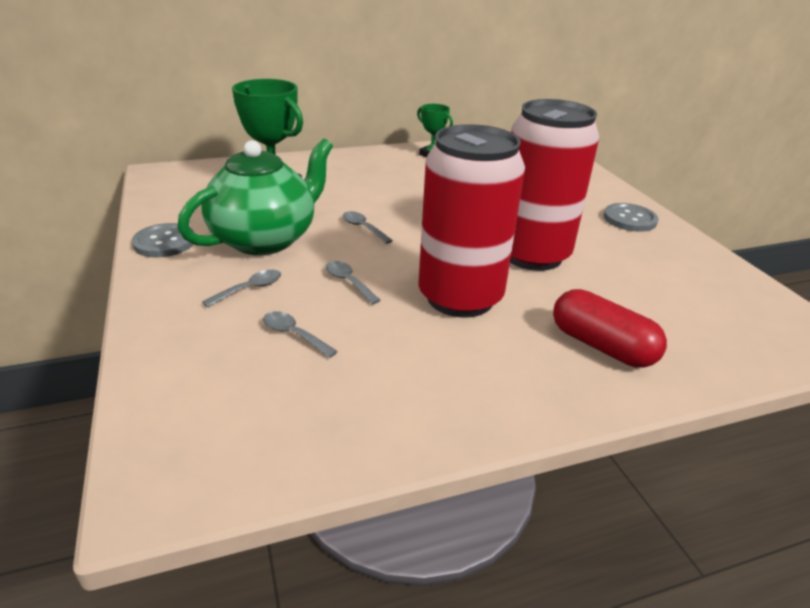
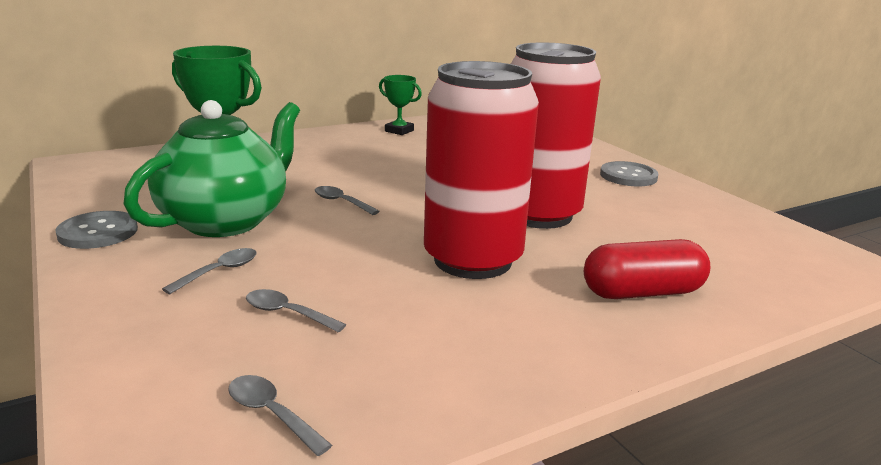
camera: 10 degrees left, 10 degrees down
grey spoon [326,261,381,304] -> grey spoon moved to [228,375,332,456]
red capsule [553,289,667,368] -> red capsule turned 45 degrees counterclockwise [584,239,711,299]

